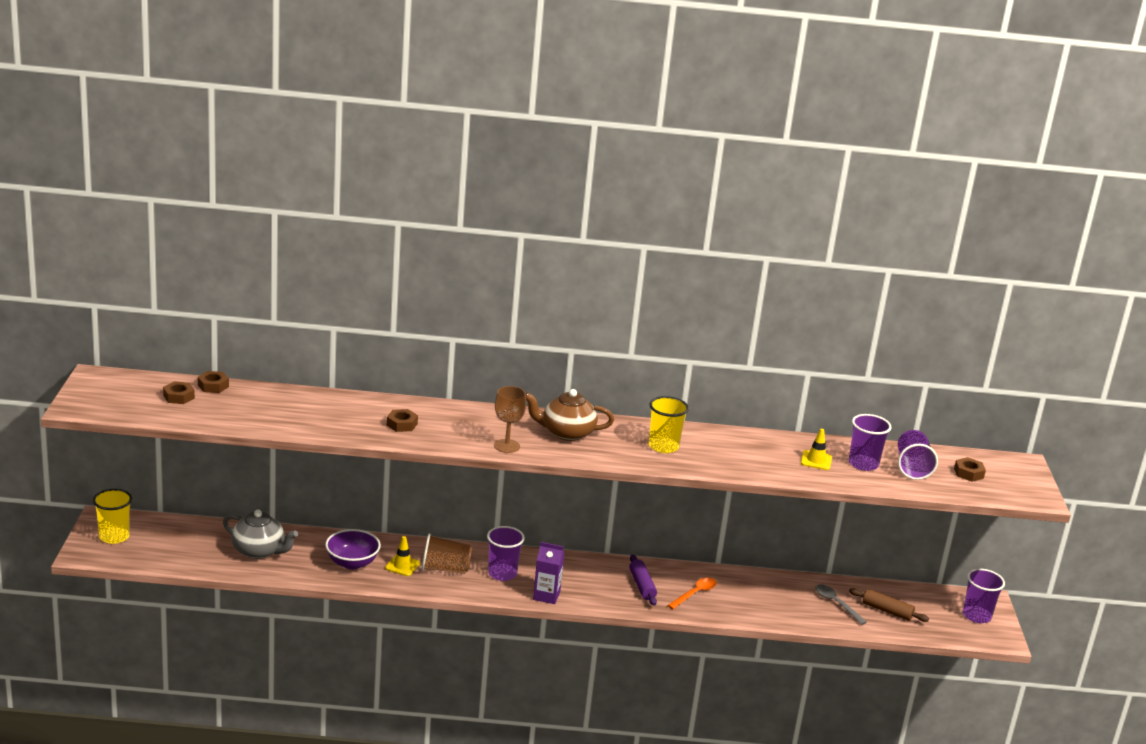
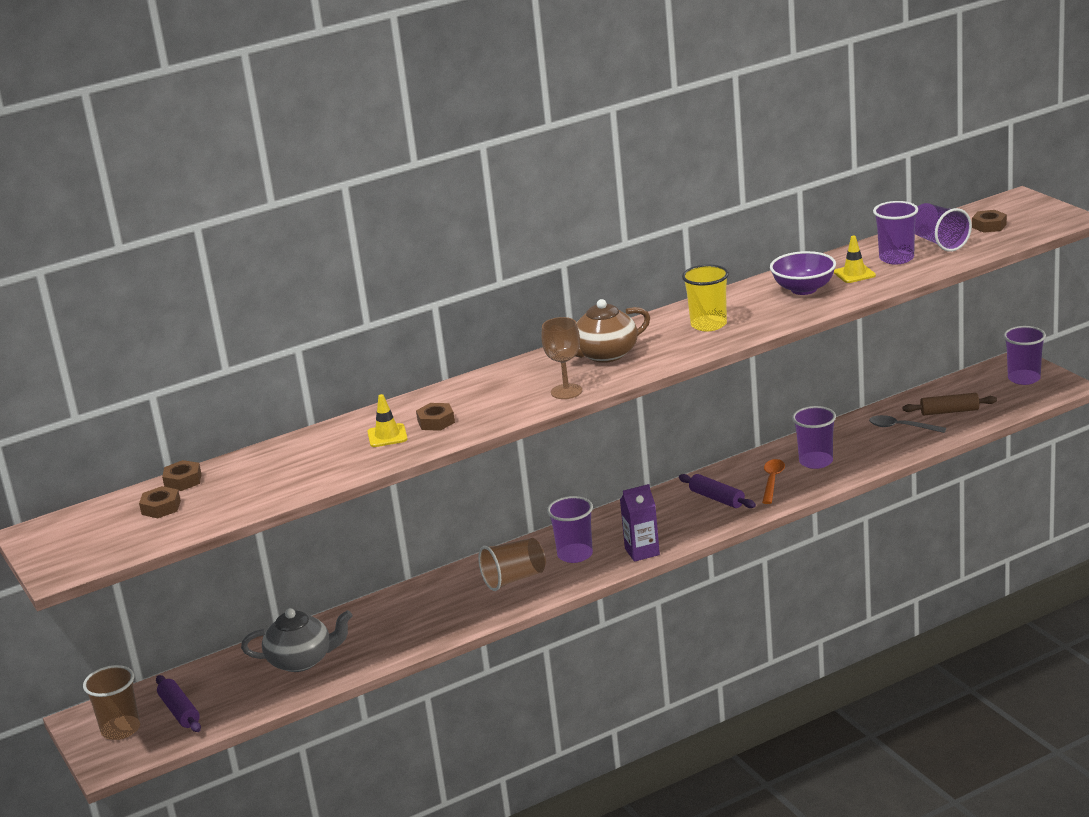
camera: 25 degrees left, 0 degrees up
yellow cup [93,489,132,544] -> brown cup [83,665,140,740]
purple bowl [325,529,381,569] -> purple bowl moved to [770,251,836,295]
yellow traffic cone [385,536,420,576] -> yellow traffic cone moved to [367,394,408,447]
none -> purple rolling pin [156,675,201,732]
none -> purple cup [792,406,836,469]

